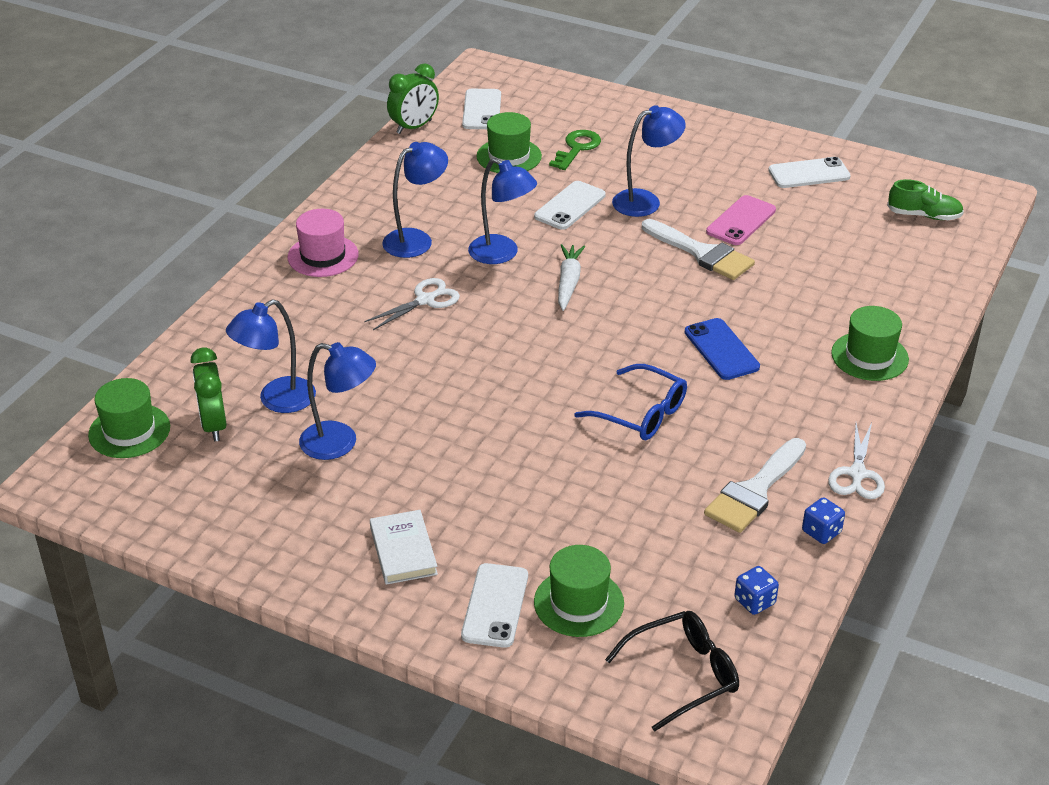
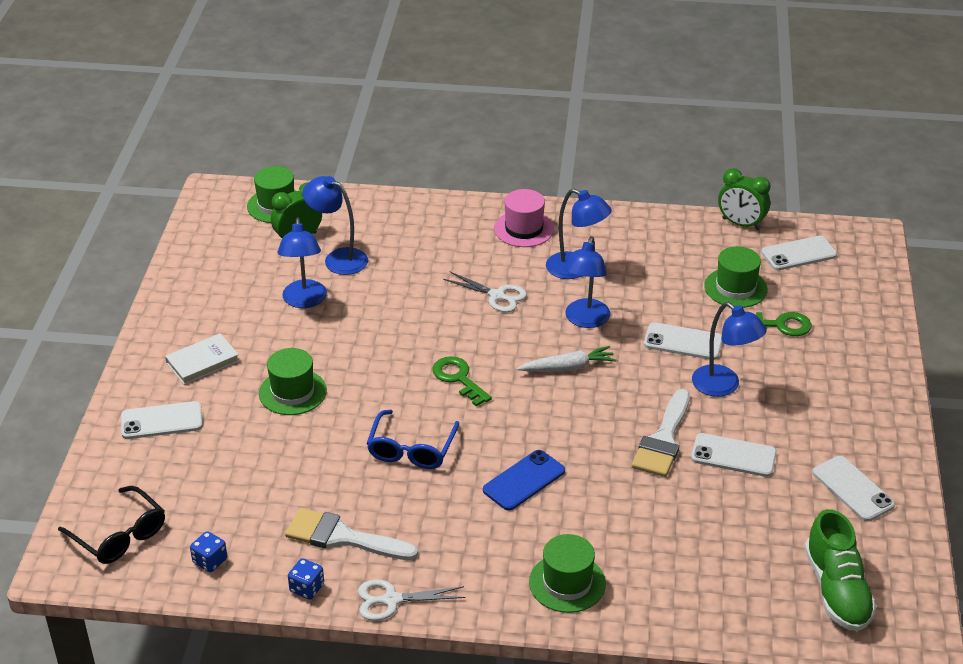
camera: 70 degrees right, 0 degrees up
green hat [534,545,624,637] -> green hat moved to [259,348,327,415]
pink phone [706,195,776,245] -> white phone [691,433,777,477]
green shoe [887,179,964,220] -> green shoe [805,509,877,631], size x1.50
none -> green key [433,356,492,406]

